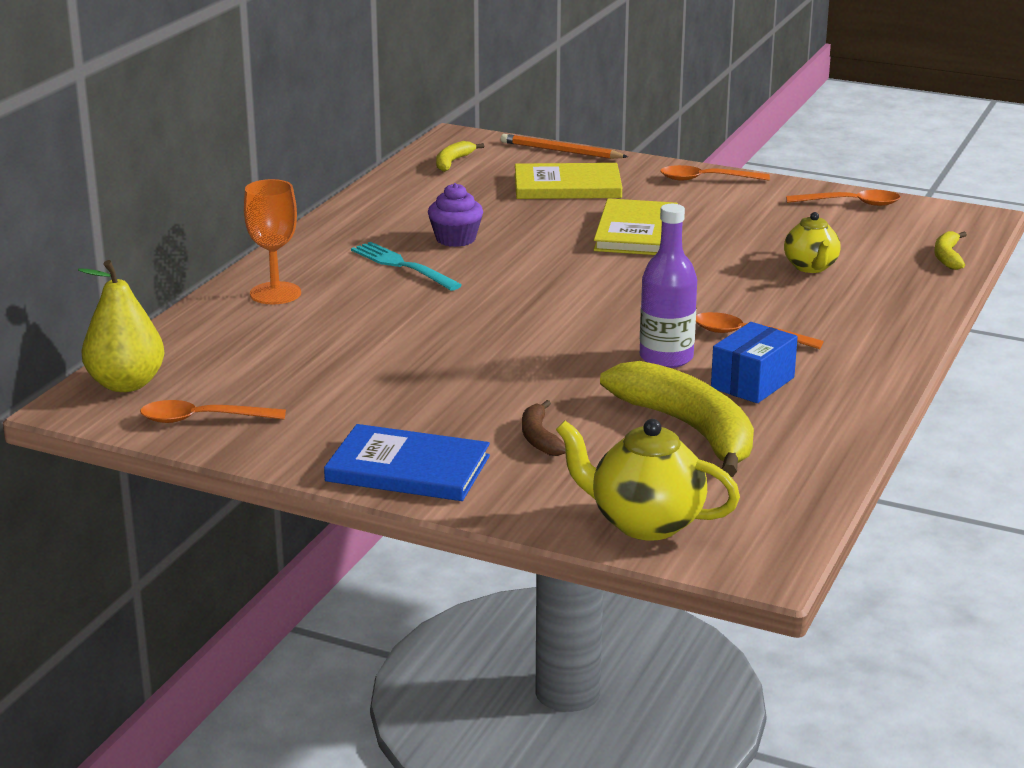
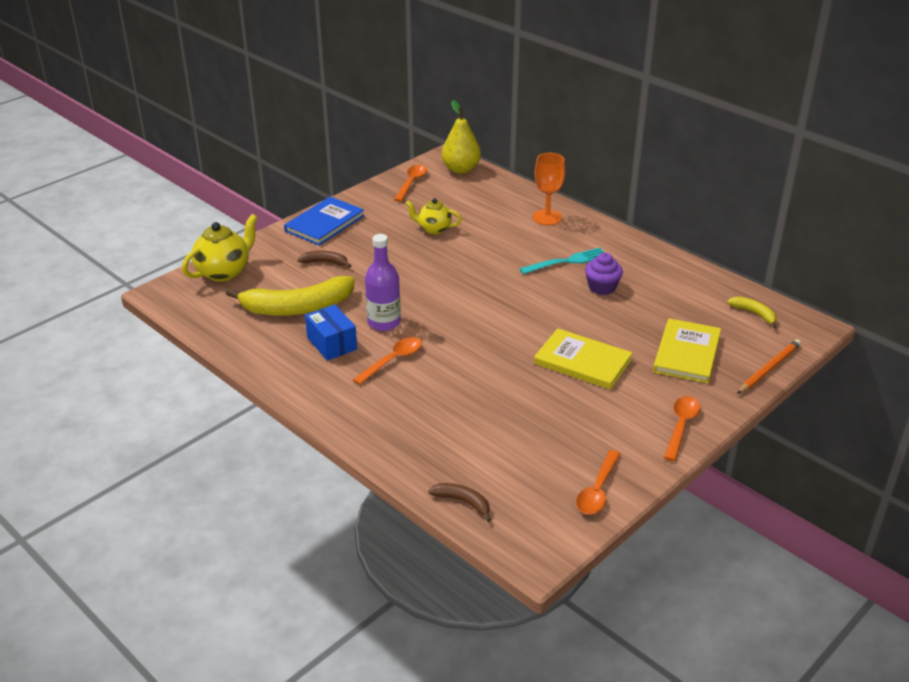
camera: 110 degrees right, 10 degrees up
yellow teapot [784,212,841,273] -> yellow teapot moved to [405,198,462,235]
yellow banana [934,231,967,270] -> brown banana [428,483,491,522]

